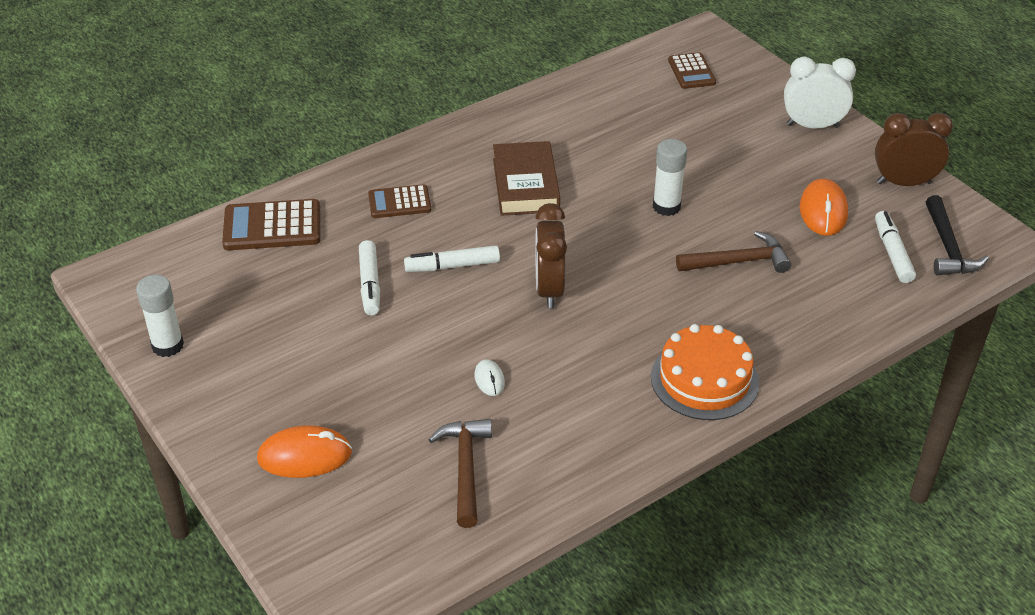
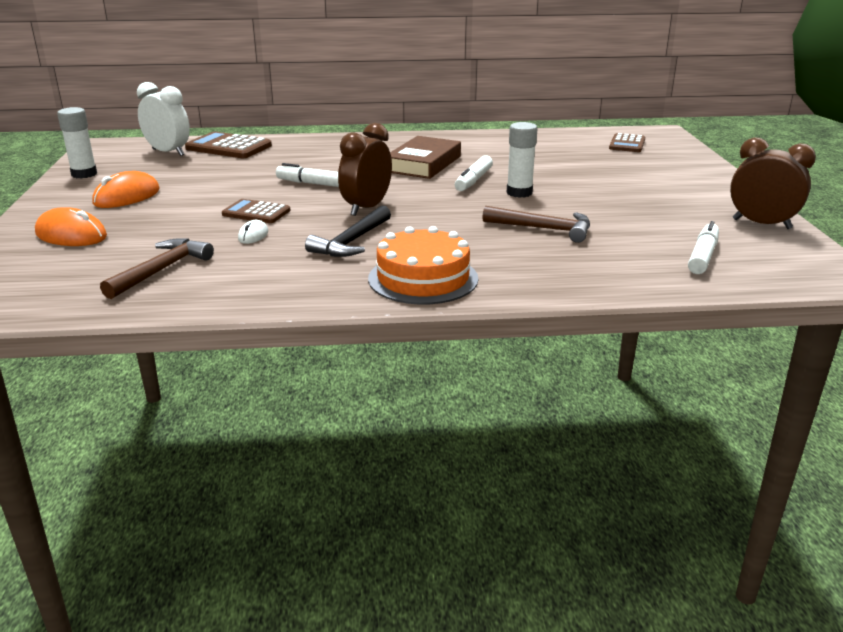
camera: 30 degrees right, 15 degrees down
white marker [359,240,380,315] -> white marker moved to [455,155,493,191]
brown calculator [368,184,431,218] -> brown calculator moved to [222,199,291,223]
white clock [784,57,856,129] -> white clock moved to [137,82,190,156]
orange mouse [800,179,848,236] -> orange mouse moved to [92,171,160,208]
black hammer [926,195,989,276] -> black hammer moved to [305,205,391,257]

